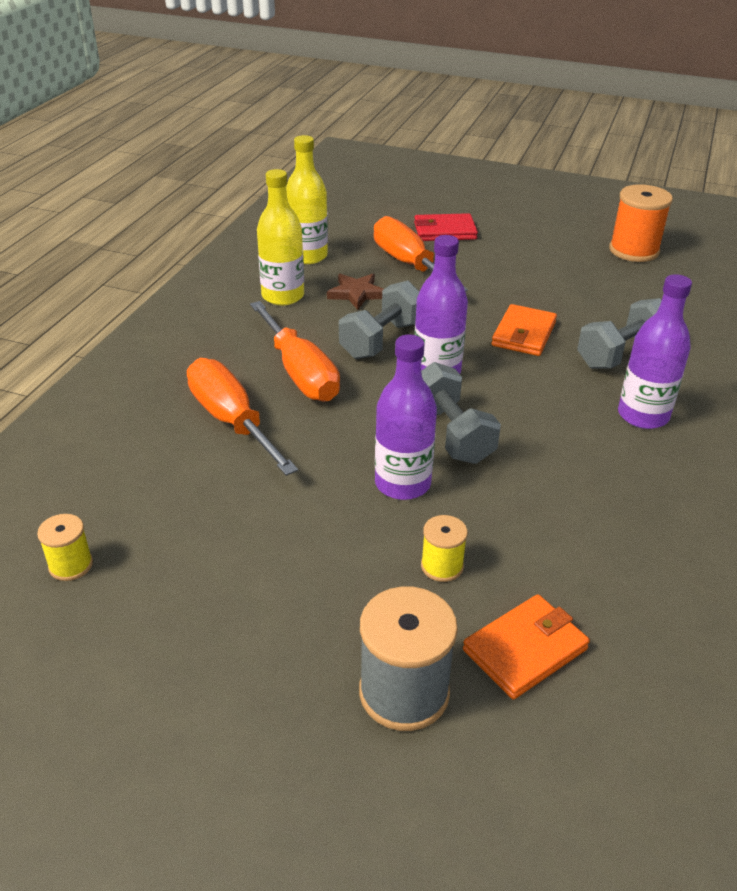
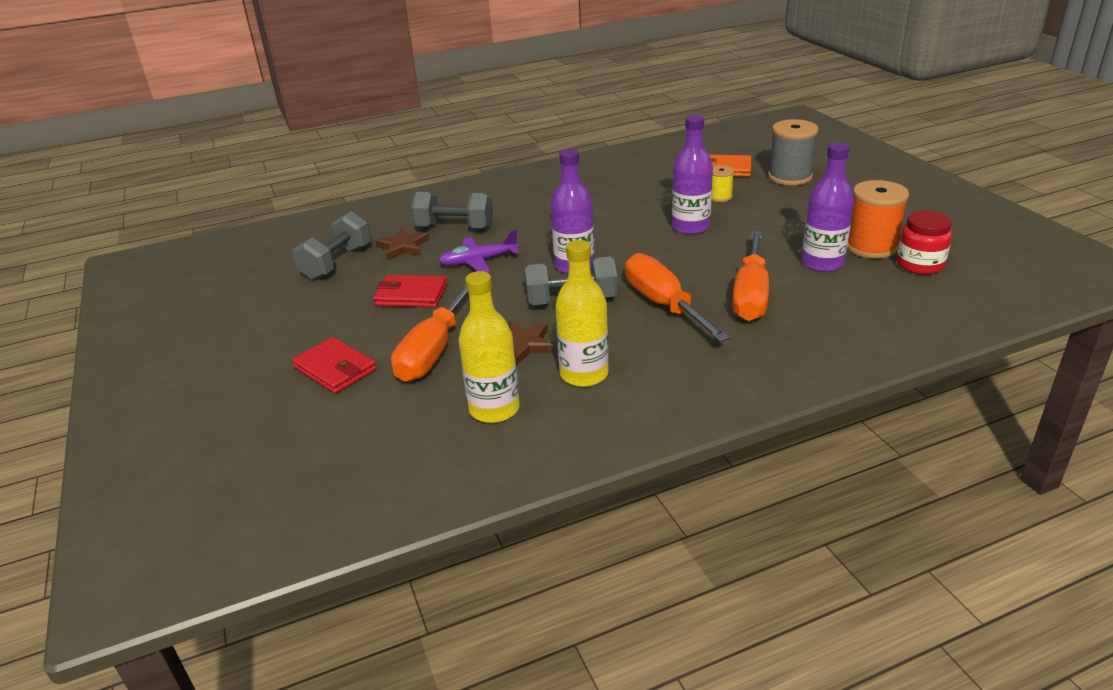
camera: 130 degrees left, 5 degrees down
yellow spool [37,514,93,581] -> red jar [897,210,952,275]
orange screwdriver [250,301,340,402] -> orange screwdriver turned 45 degrees counterclockwise [625,253,730,342]
grey dumbbell [421,362,501,464] -> grey dumbbell moved to [293,211,371,280]
orange wallet [491,304,557,356] -> purple plane [438,230,519,272]
orange spool [609,184,673,262] -> orange spool moved to [847,180,909,259]
purple bottle [618,274,692,429] -> purple bottle moved to [802,142,854,272]
none -> red wallet [373,275,447,308]
none -> brown star [375,229,429,260]

